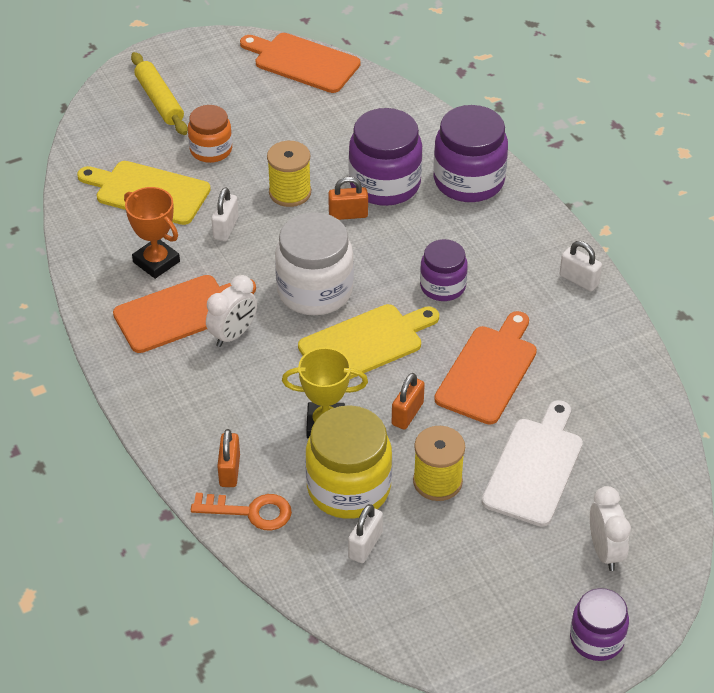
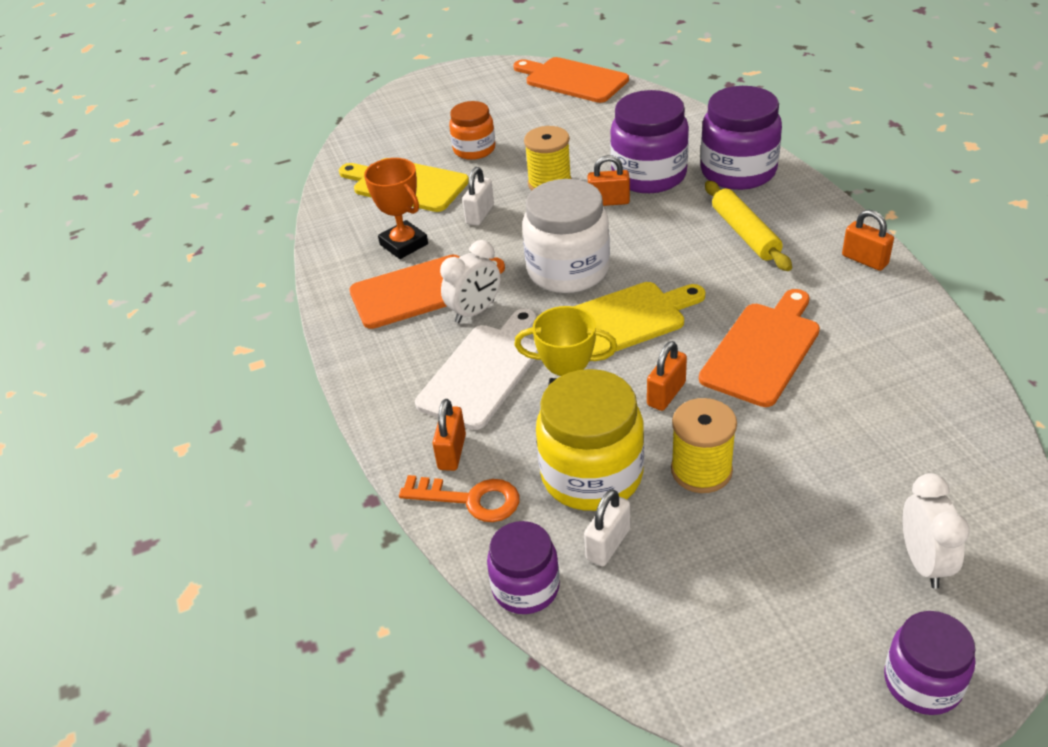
camera: 10 degrees right, 5 degrees down
yellow rolling pin [131,52,188,135] -> yellow rolling pin moved to [705,181,792,271]
purple jar [420,239,468,301] -> purple jar moved to [487,521,560,614]
white cutting board [482,400,583,527] -> white cutting board moved to [415,308,539,430]
white padlock [560,241,602,291] -> orange padlock [842,210,894,271]

